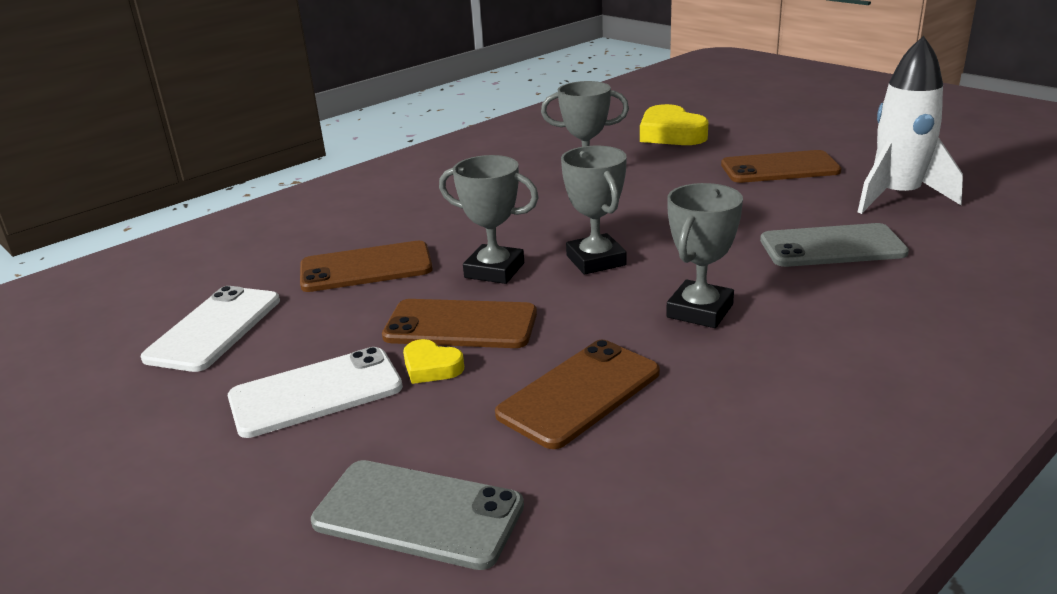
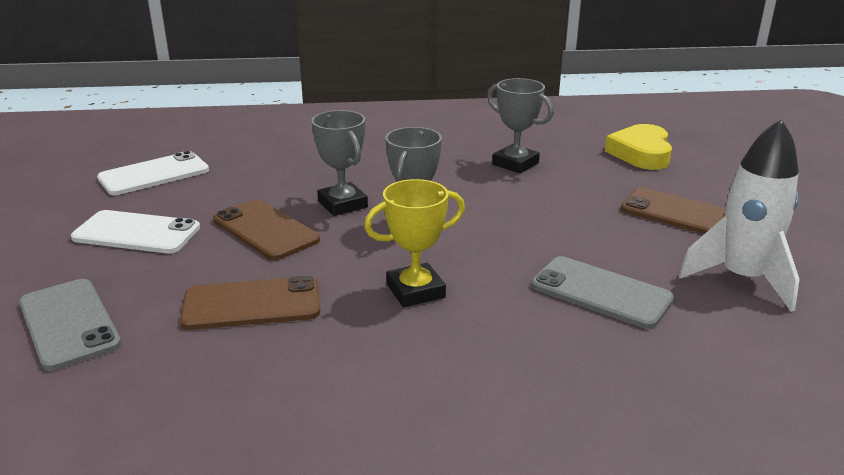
camera: 35 degrees right, 0 degrees up
brown phone [300,241,433,292] -> none
yellow heart [403,339,464,384] -> none
grey trophy [666,183,743,328] -> yellow trophy [364,179,465,307]

